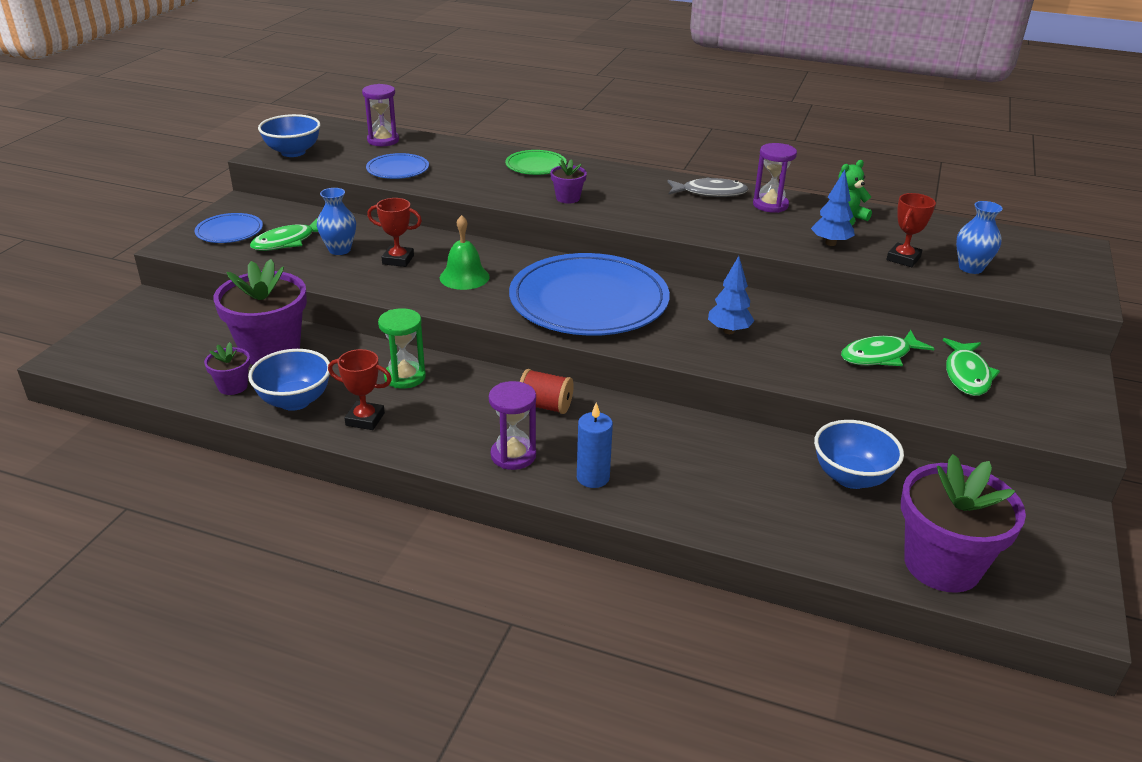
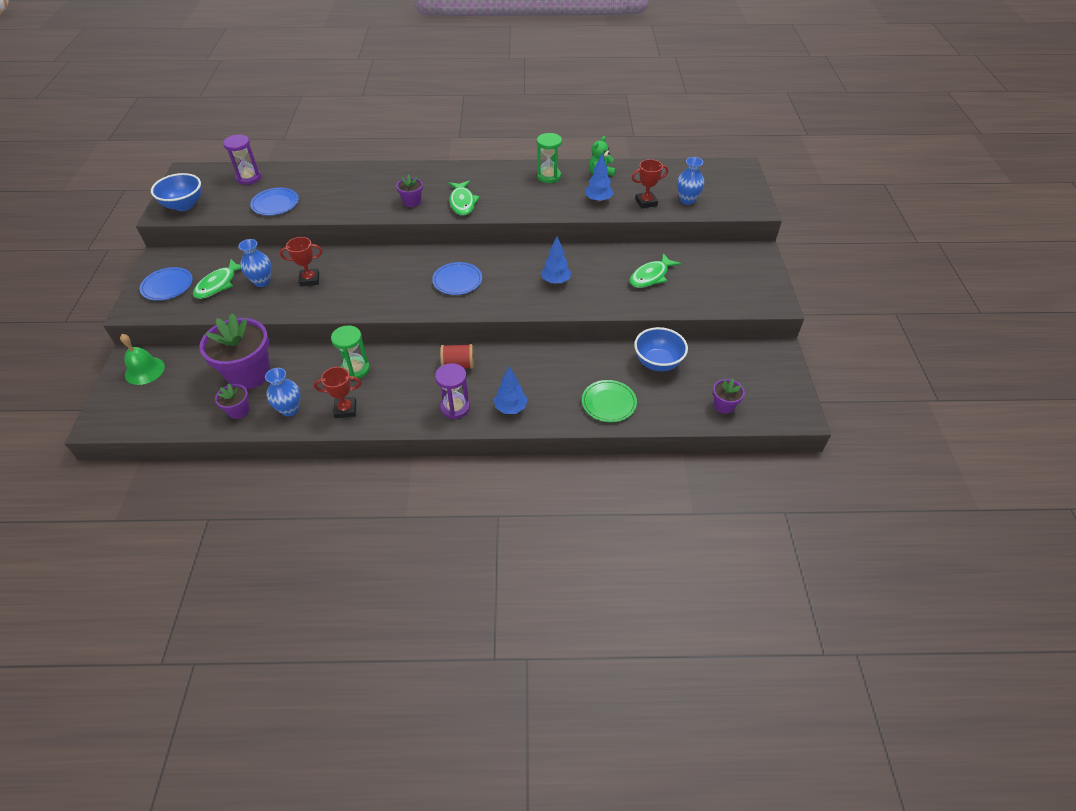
camera: 20 degrees left, 15 degrees up
blue bowl [248,349,330,411] -> blue vase [265,368,301,416]
green bell [440,215,490,290] -> green bell moved to [120,334,165,385]
green plate [505,150,567,175] -> green plate moved to [582,380,637,422]
blue plate [509,253,670,336] -> blue plate [432,262,482,295], size x0.45
blue candle [577,403,613,488] -> blue tree [494,367,528,414]
grey fish [667,177,748,197] -> none
purple hourglass [753,143,797,213] -> green hourglass [537,133,562,183]
red trophy [886,193,936,267] -> red trophy turned 60 degrees clockwise [632,159,668,209]
purple flower pot [901,454,1026,593] -> purple flower pot [713,379,745,414], size x0.47
green fish [943,338,1000,396] -> green fish moved to [448,180,480,215]

